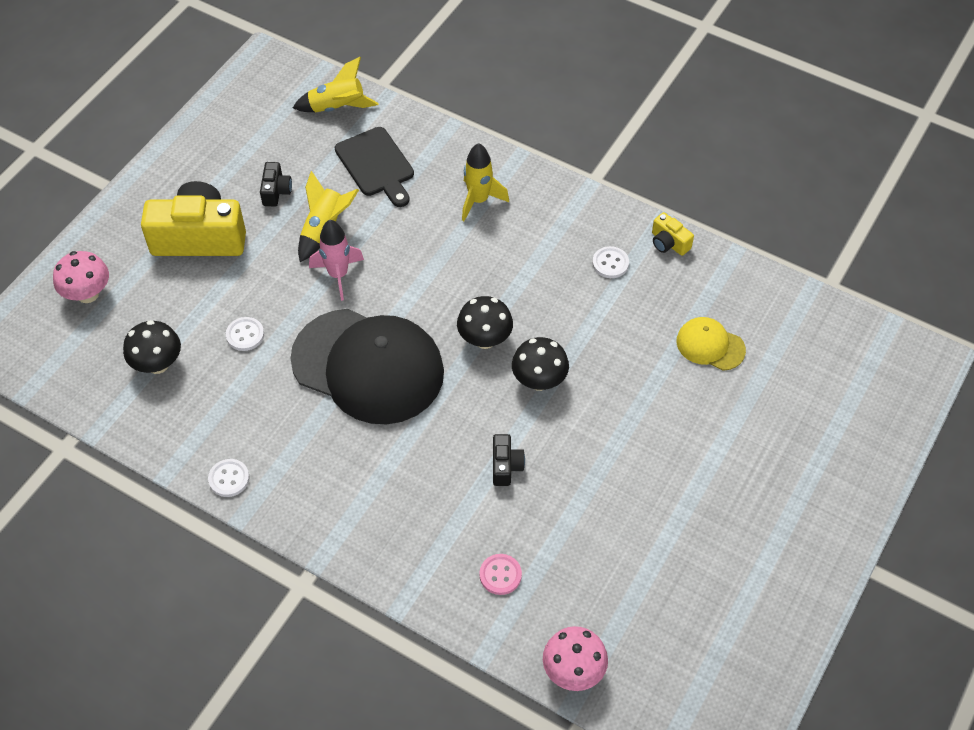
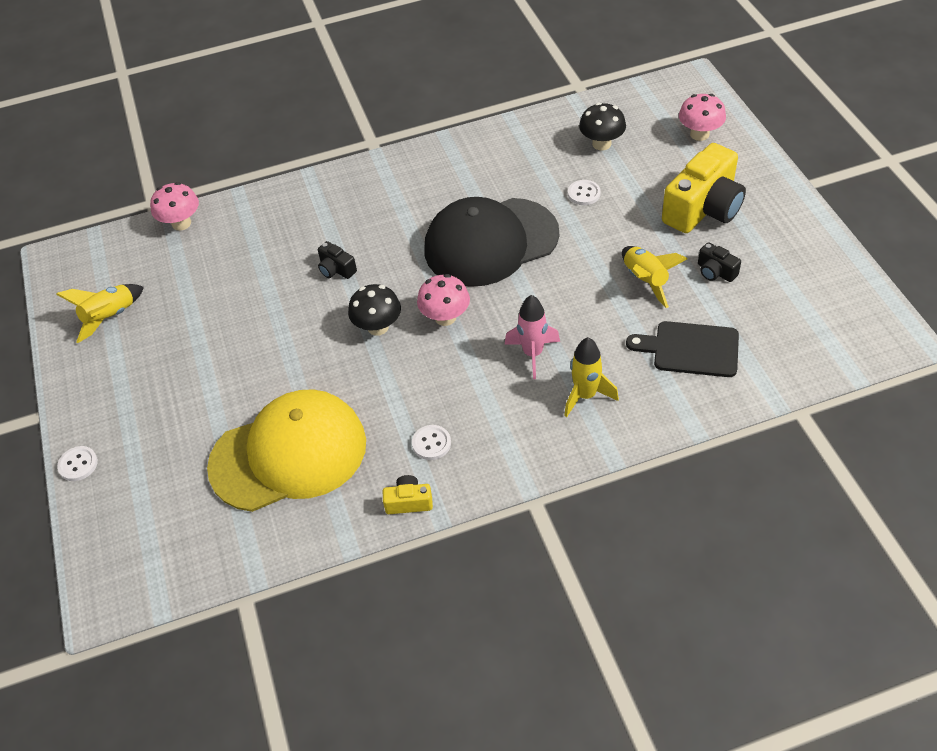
camera: 135 degrees right, 5 degrees down
white button [208,459,249,497] -> white button moved to [57,446,98,481]
yellow rocket [293,57,379,112] -> yellow rocket moved to [56,284,144,343]
pink rocket [309,220,364,301] -> pink rocket moved to [505,295,560,379]
black mushroom [457,296,513,349] -> pink mushroom [417,274,470,326]
pink button [479,554,522,595] -> none
yellow cap [677,317,746,371] -> yellow cap [207,389,366,512], size x2.23

